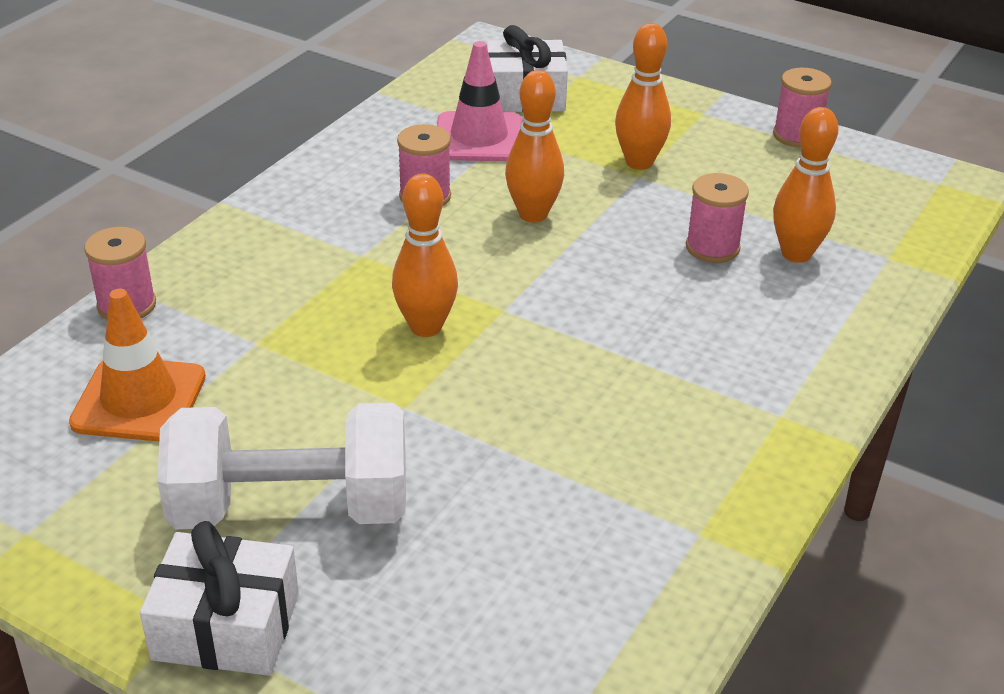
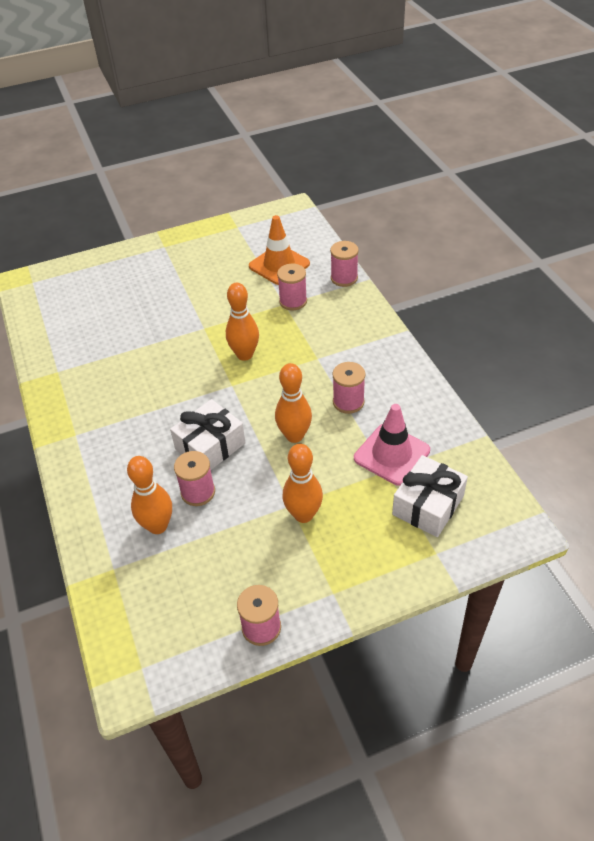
camera: 130 degrees right, 10 degrees up
white gift [140,521,299,676] -> white gift moved to [170,399,245,470]
white dumbbell [157,403,406,529] -> none
none -> pink spool [277,264,307,310]

